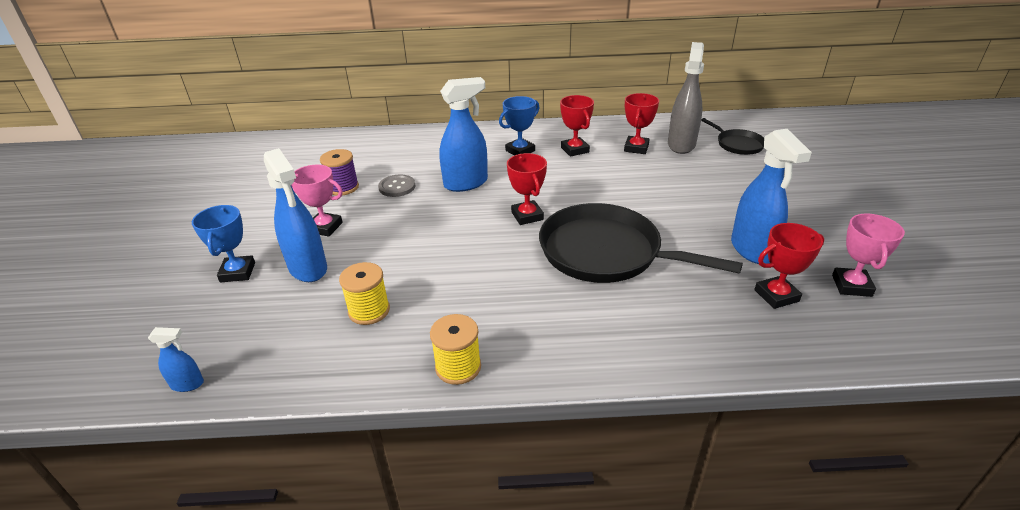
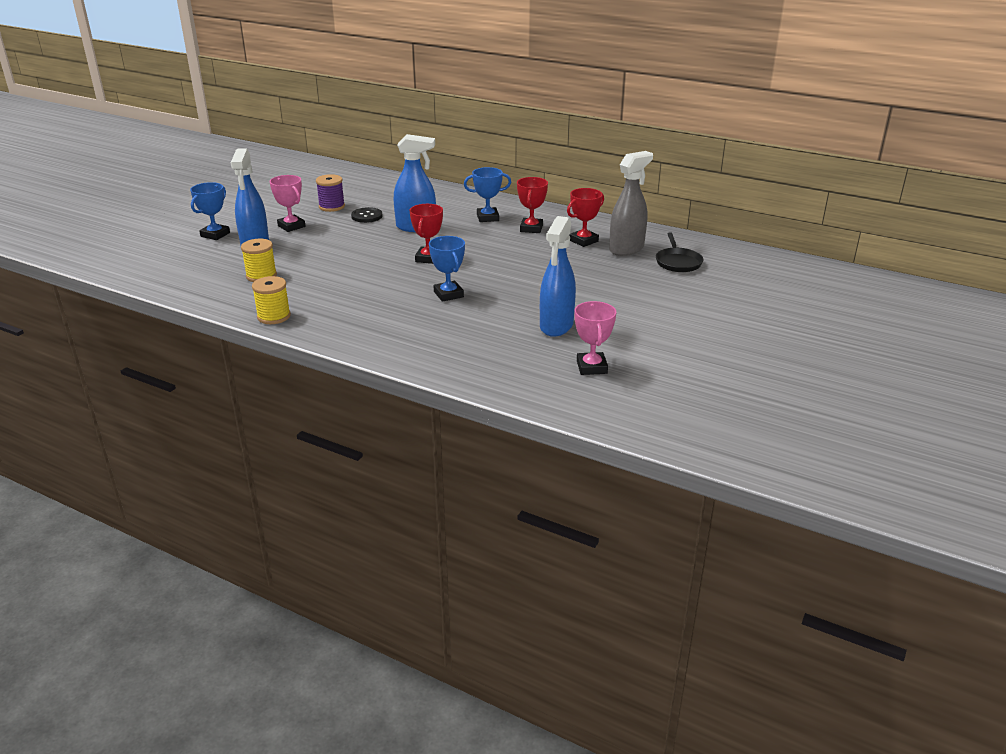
camera: 30 degrees right, 5 degrees down
blue spray bottle [148,327,204,392] -> none
grey button [378,175,415,197] -> black button [351,207,383,223]
black pan [539,203,743,283] -> blue trophy [429,236,465,302]
red trophy [754,223,824,309] -> none
pink trophy [832,214,905,297] -> pink trophy turned 45 degrees counterclockwise [575,301,616,375]

